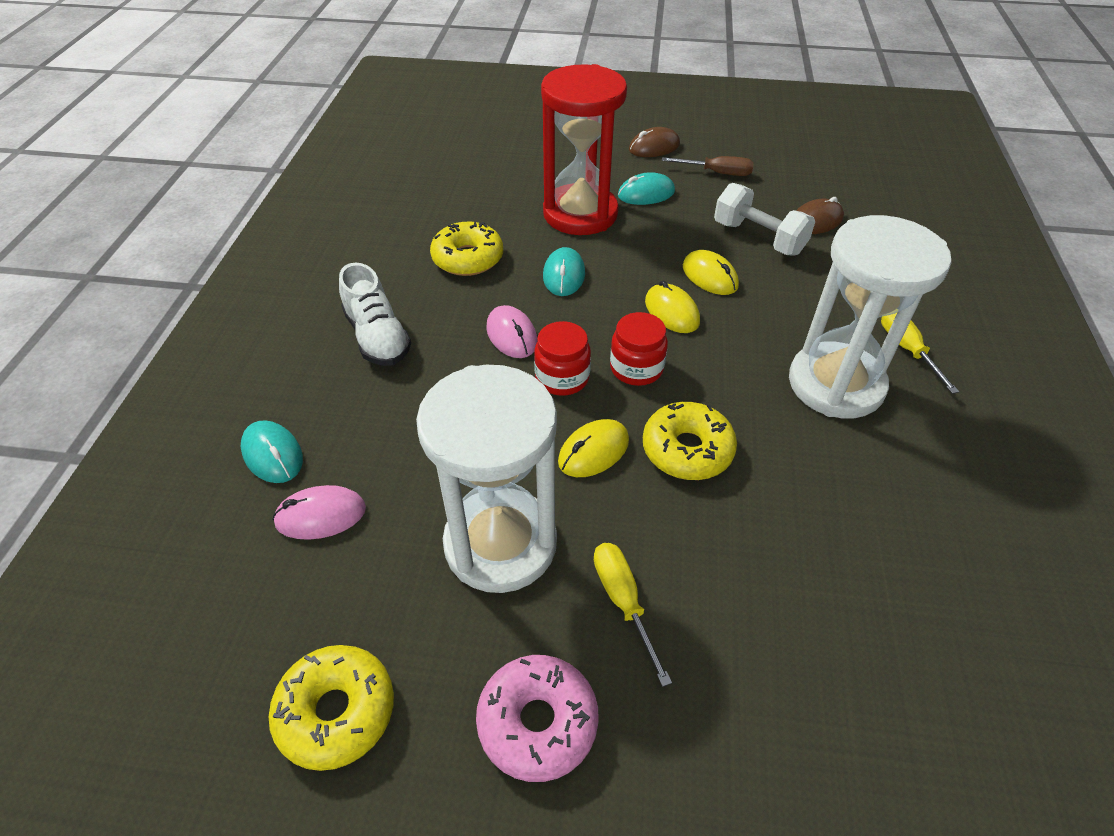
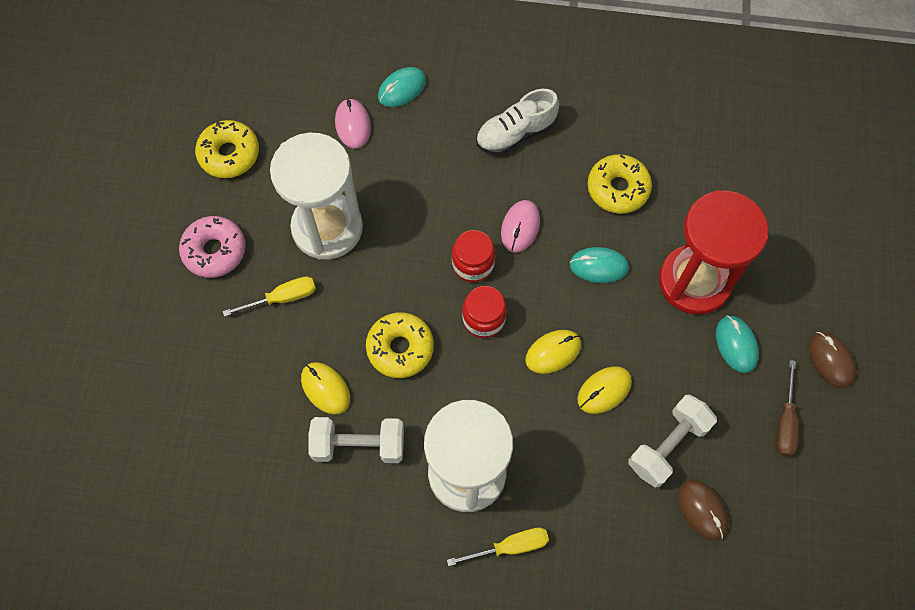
camera: 90 degrees right, 20 degrees up
pink mouse [486,305,537,358] -> pink mouse turned 45 degrees counterclockwise [501,200,540,253]
yellow mouse [558,419,629,477] -> yellow mouse moved to [301,362,350,415]
none -> white dumbbell [308,417,404,463]

